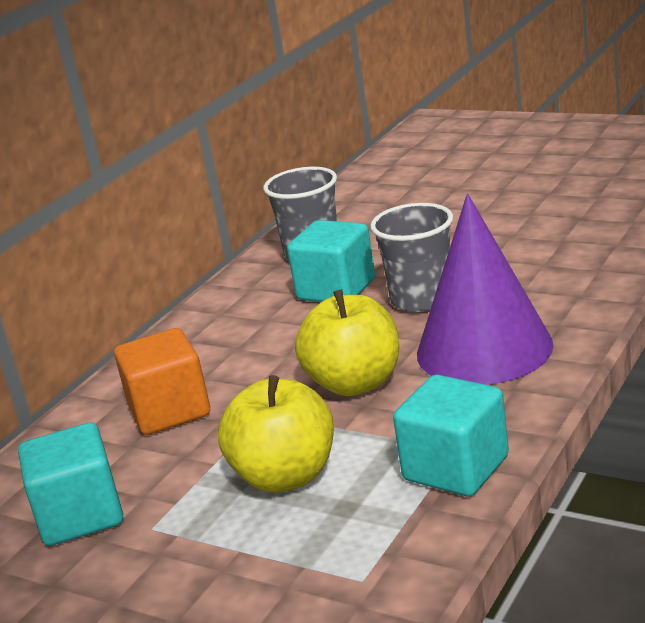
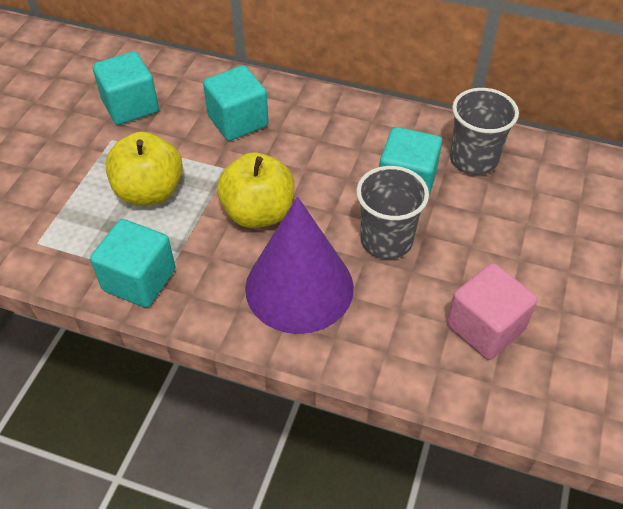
camera: 75 degrees right, 25 degrees up
orange cube [114,328,210,435] -> turquoise cube [203,65,269,141]
none -> pink cube [447,263,538,360]

